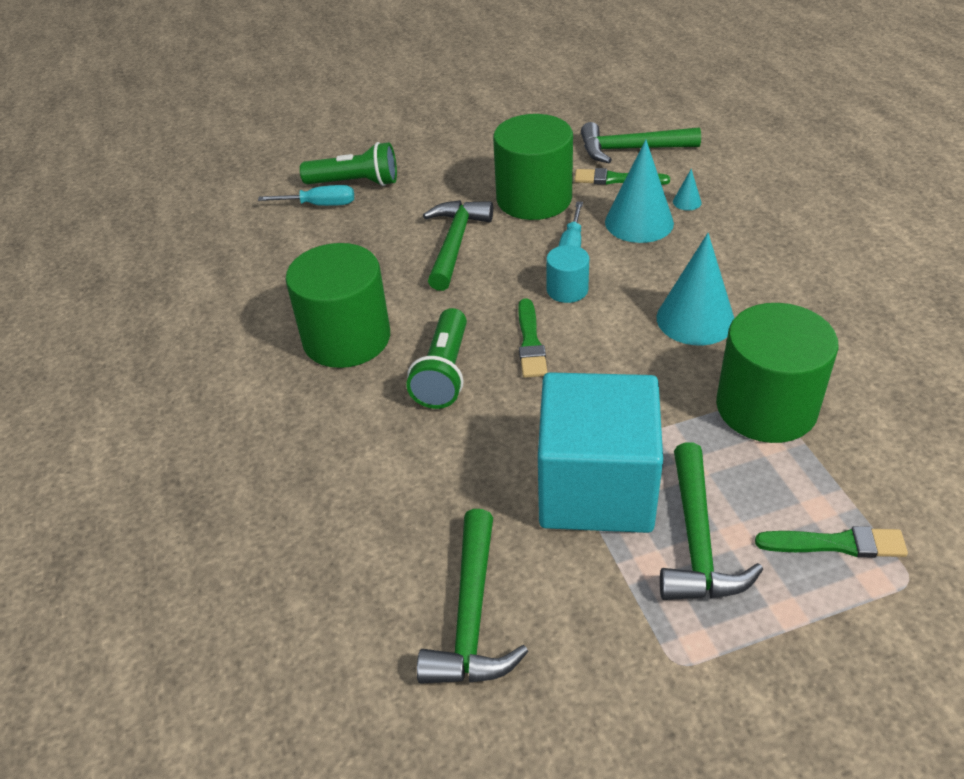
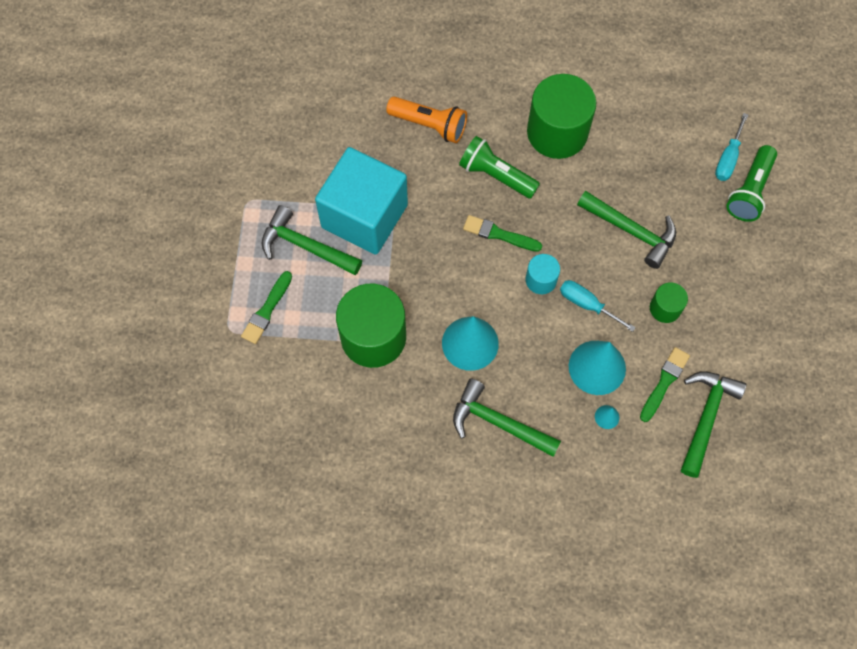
camera: 110 degrees right, 25 degrees up
green hammer [417,509,528,683] -> green hammer moved to [453,378,561,457]
green cylinder [493,114,573,220] -> green cylinder [650,283,688,323], size x0.49
none -> orange flashlight [386,97,467,143]

